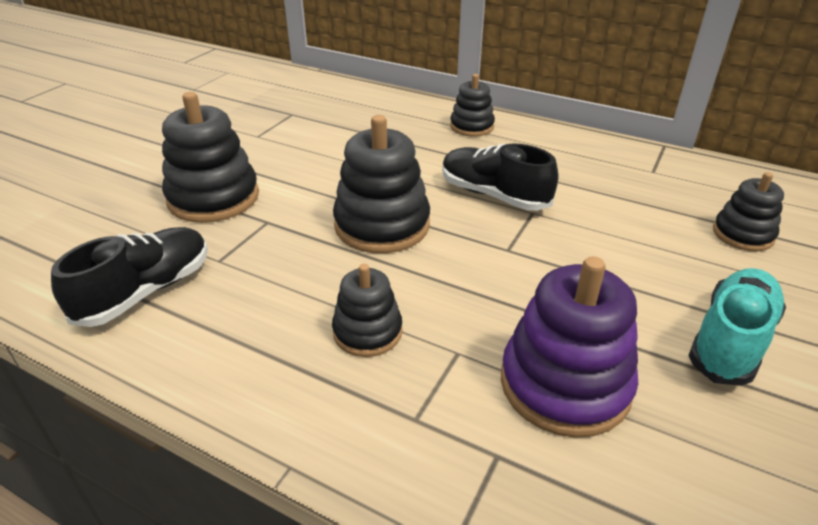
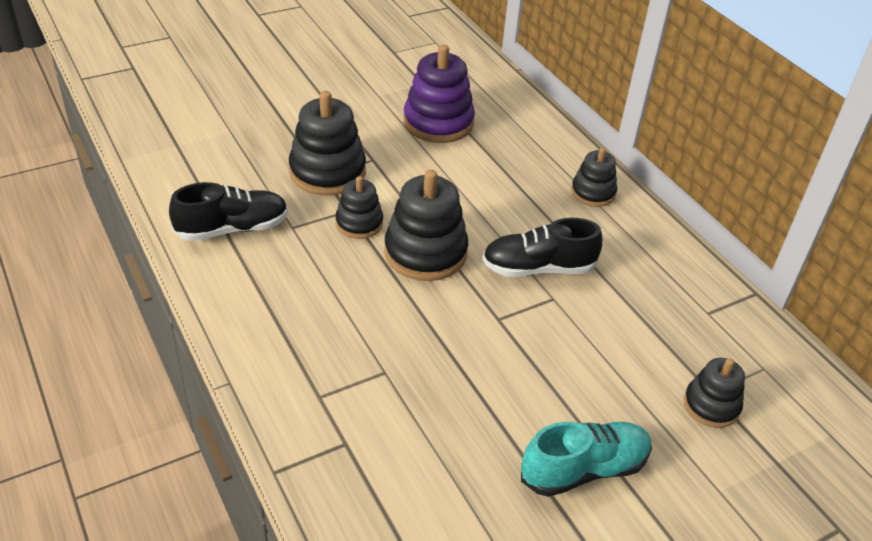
camera: 30 degrees right, 5 degrees up
black stacking toy [332,264,403,357] -> black stacking toy moved to [335,176,383,239]
black shoe [442,144,558,211] -> black shoe turned 75 degrees counterclockwise [482,218,602,277]
purple stacking toy [501,256,638,438] -> purple stacking toy moved to [403,44,475,143]

